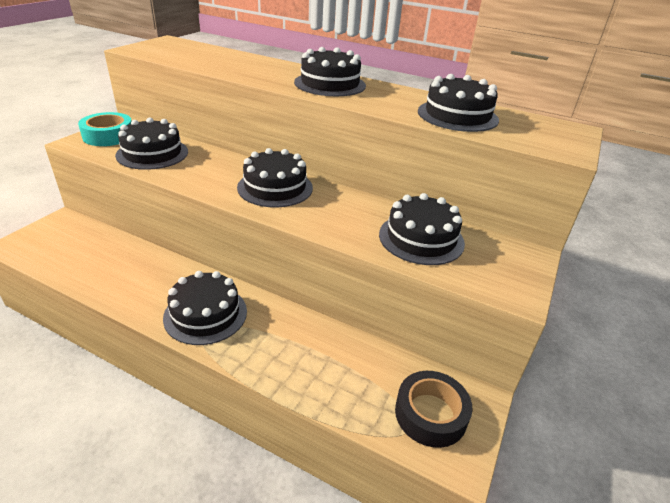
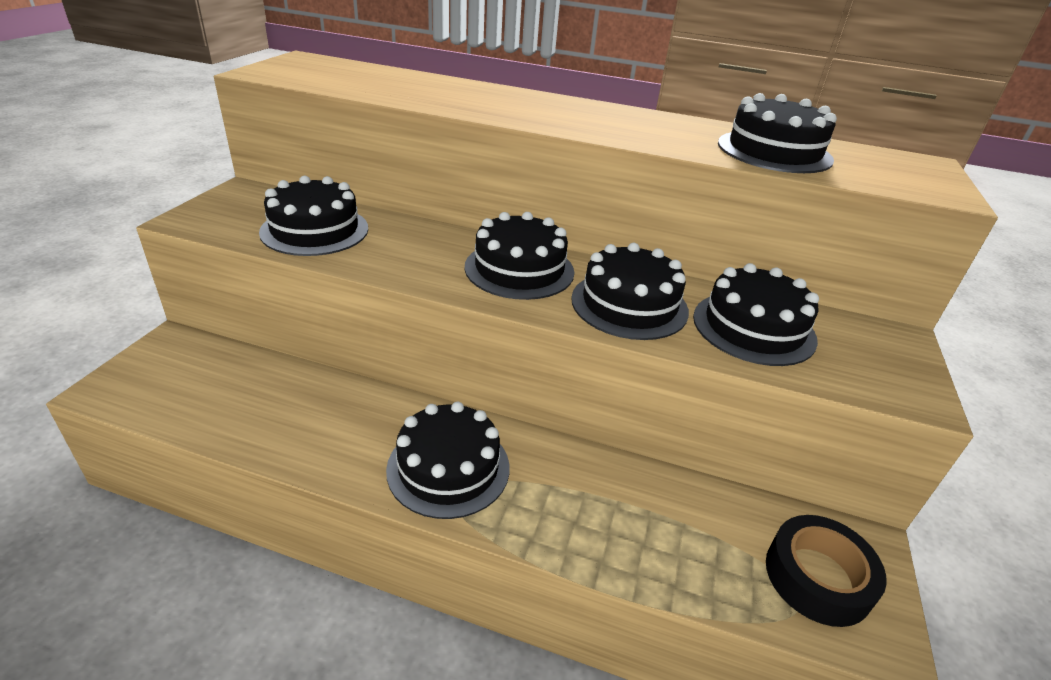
camera: 10 degrees left, 0 degrees up
turquoise tape [78,112,132,146] -> none
black cake [294,47,366,96] -> black cake moved to [571,243,689,340]

